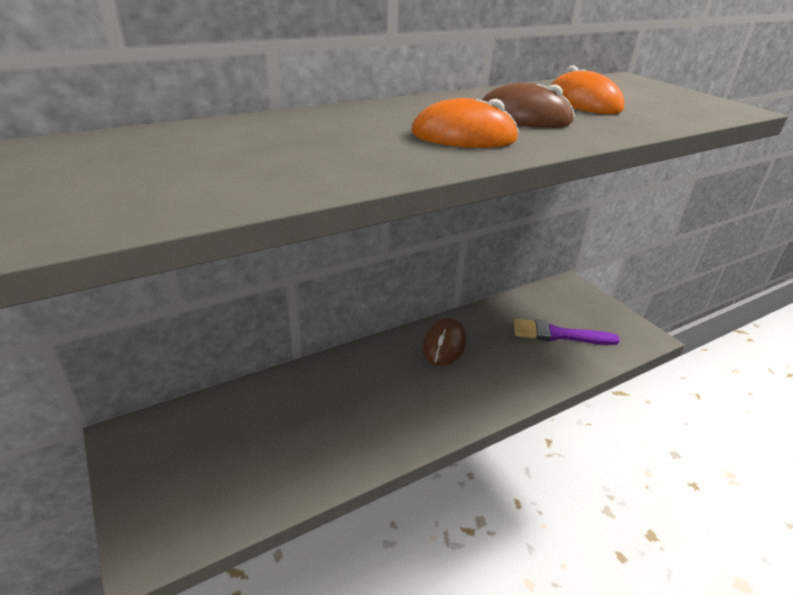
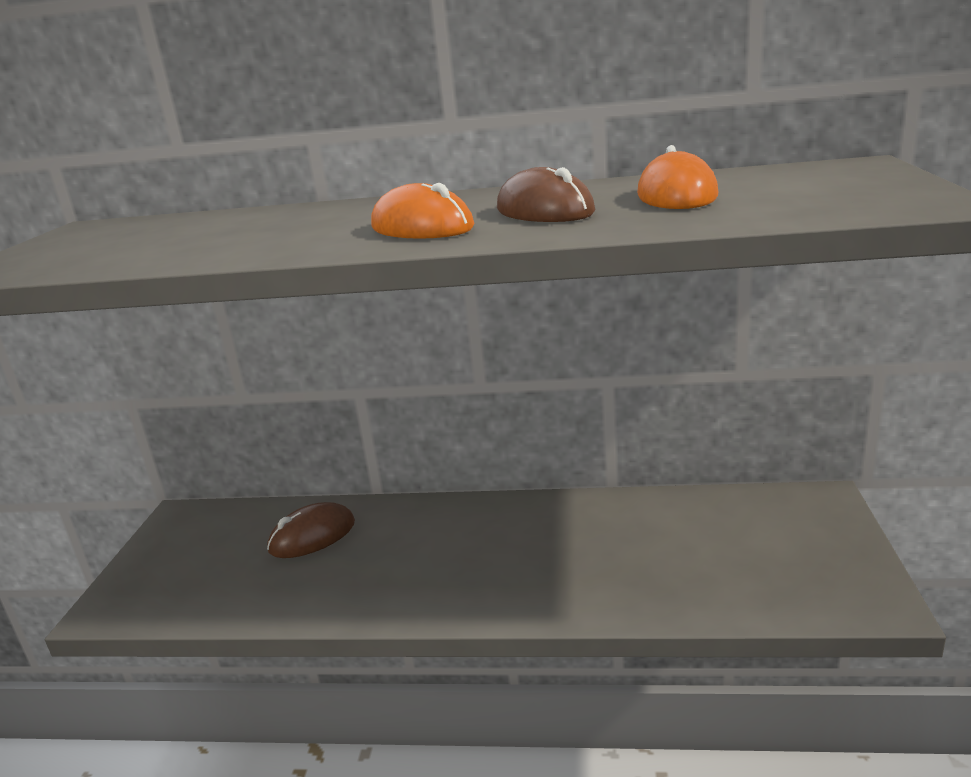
camera: 40 degrees right, 10 degrees down
brown mouse [422,318,466,366] -> brown mouse moved to [267,502,355,558]
purple brush [514,319,620,345] -> none

